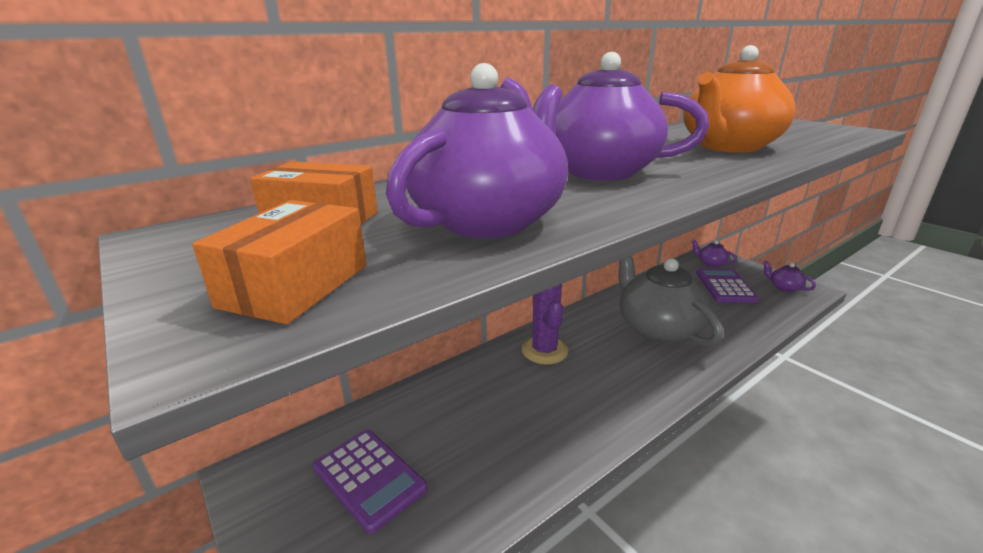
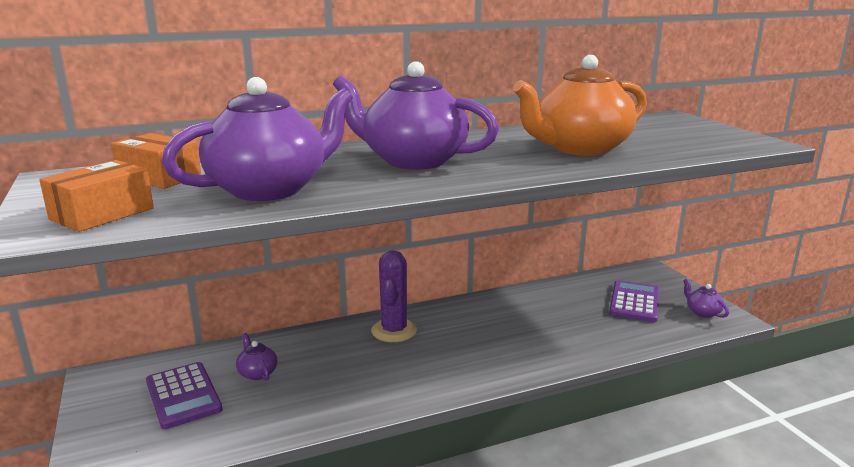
camera: 15 degrees right, 5 degrees down
grey teapot [619,255,723,347] -> none
purple teapot [691,240,737,267] -> purple teapot moved to [236,333,278,381]

